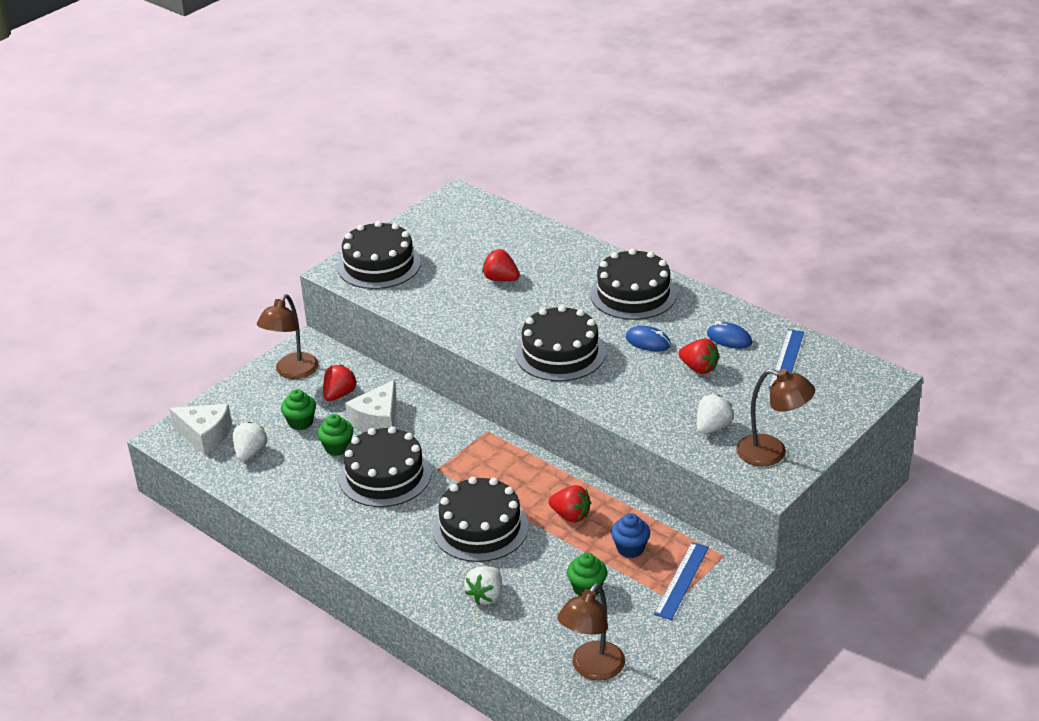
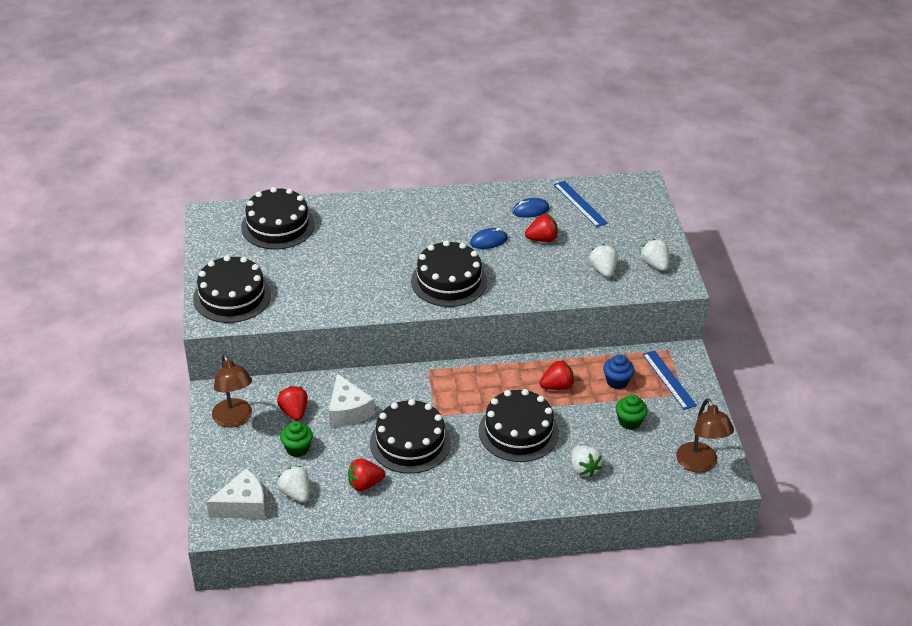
camera: 50 degrees left, 5 degrees up
green cupcake [317,414,354,456] -> none
red strawberry [482,249,520,281] -> red strawberry moved to [348,459,385,491]
black cake [590,248,677,320] -> black cake moved to [241,187,315,249]
brown lamp [736,369,815,466] -> white strawberry [640,239,669,271]

